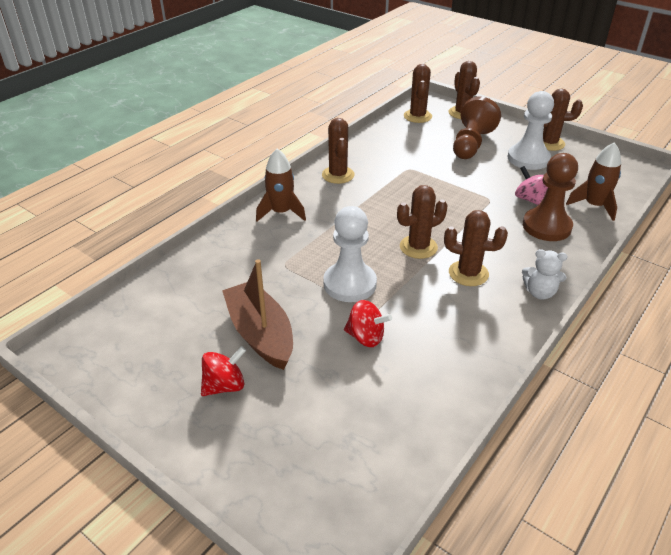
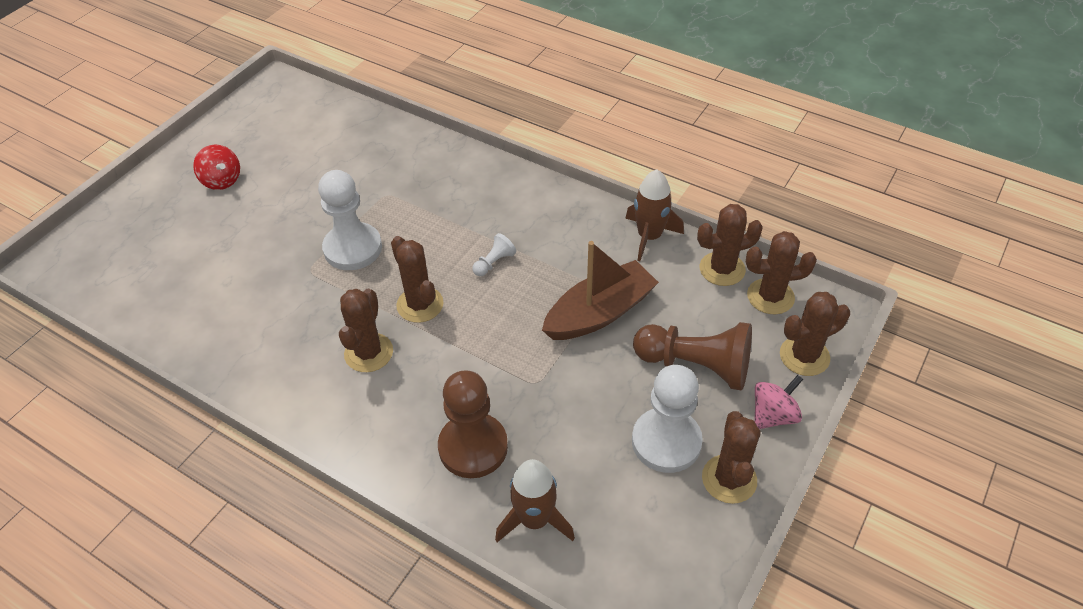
camera: 85 degrees right, 10 degrees up
brown boat [222,259,293,370] -> brown boat moved to [542,241,659,340]
brown rocket [256,149,306,222] -> brown rocket moved to [625,169,684,261]
brown cactus [322,118,355,184] -> brown cactus moved to [697,204,763,286]
red spinning top [344,300,392,347] -> none
pink spinning top [515,166,548,205] -> pink spinning top moved to [754,375,803,429]
white teddy bear [522,249,567,300] -> none
none -> white pawn [472,233,516,276]

